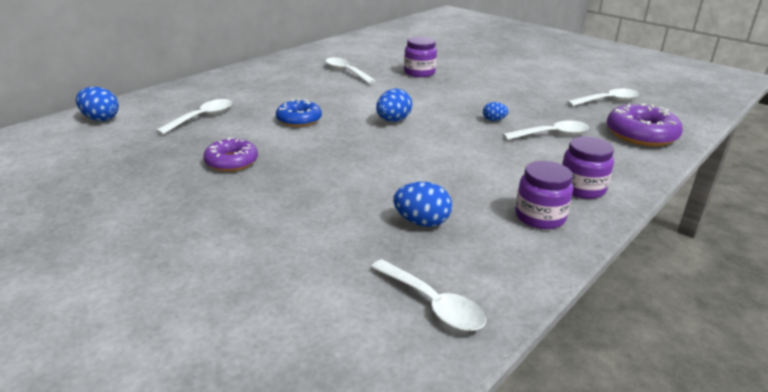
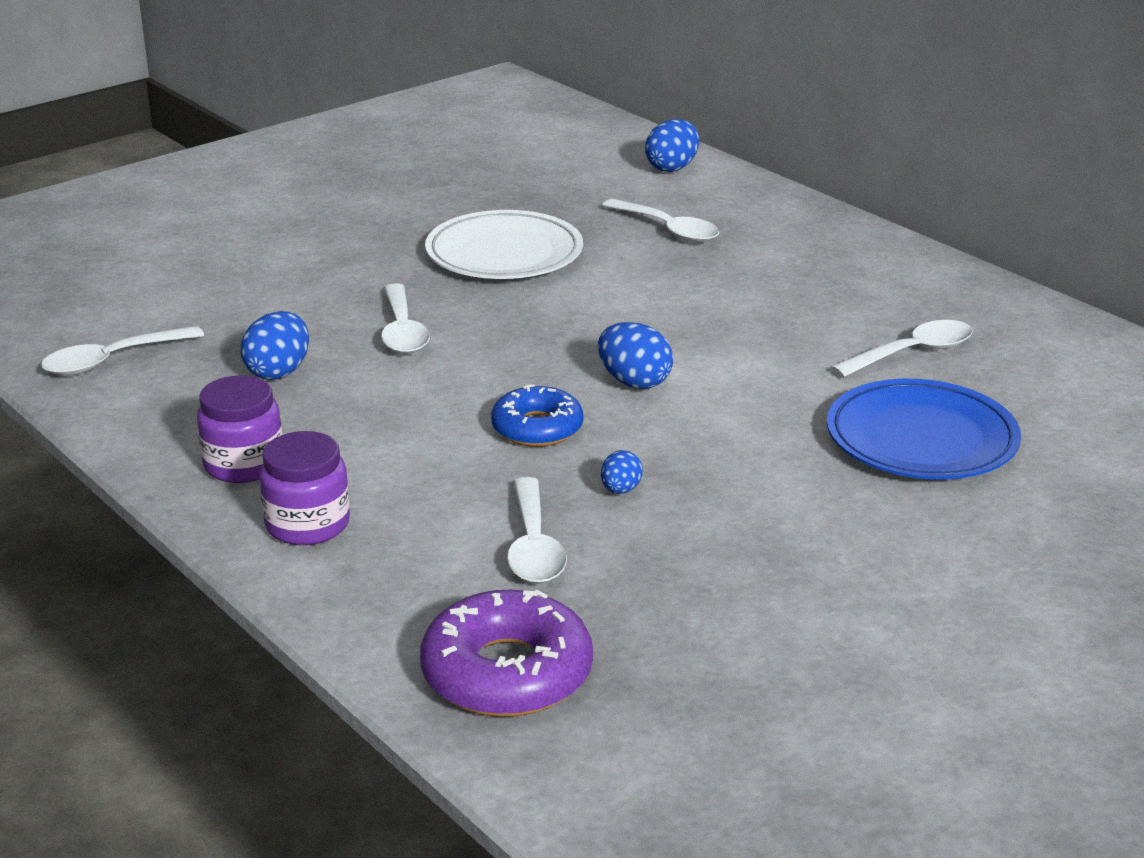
camera: 100 degrees right, 0 degrees up
purple donut [203,138,258,171] -> white plate [425,210,583,279]
blue donut [276,99,322,127] -> blue donut moved to [491,385,583,447]
purple jar [404,37,437,77] -> blue plate [827,379,1021,479]
white spoon [567,88,639,106] -> white spoon moved to [381,283,430,354]

